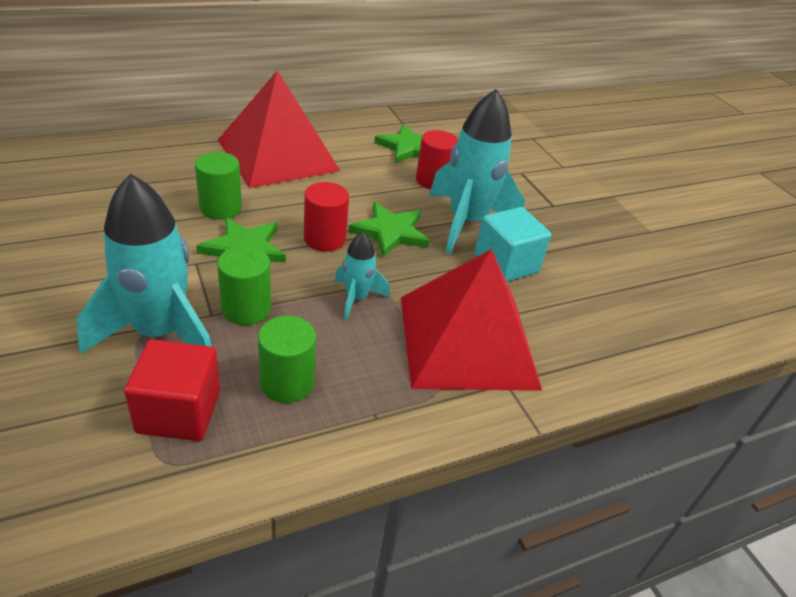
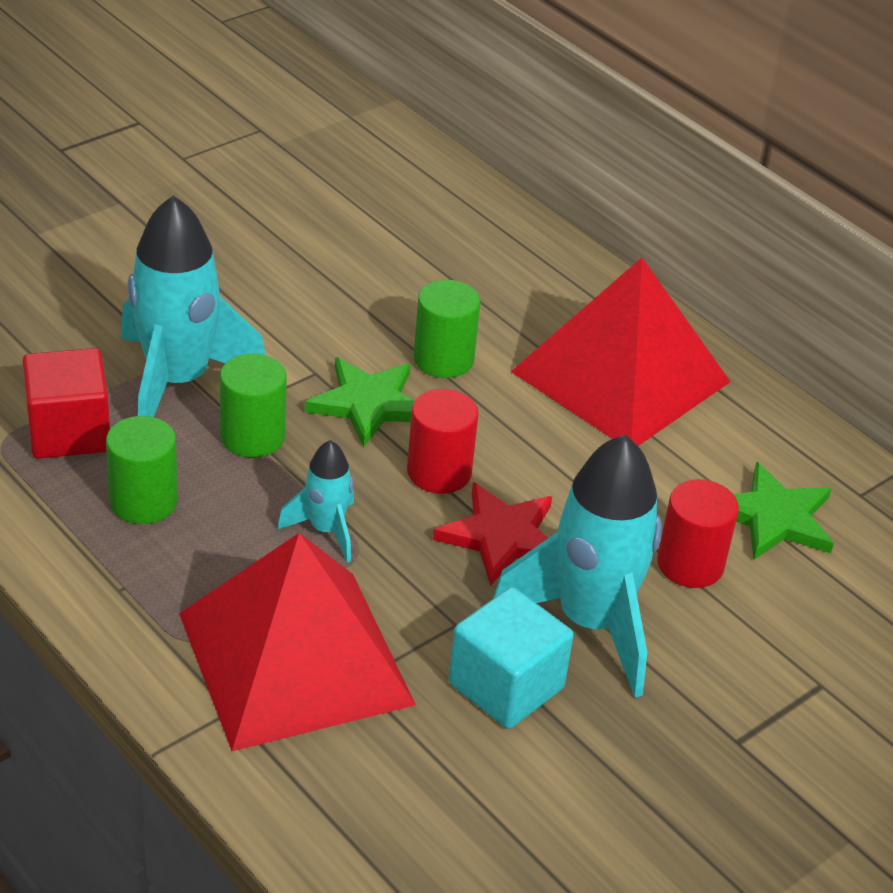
camera: 75 degrees right, 0 degrees up
green star [348,202,430,257] -> red star [433,482,552,586]

